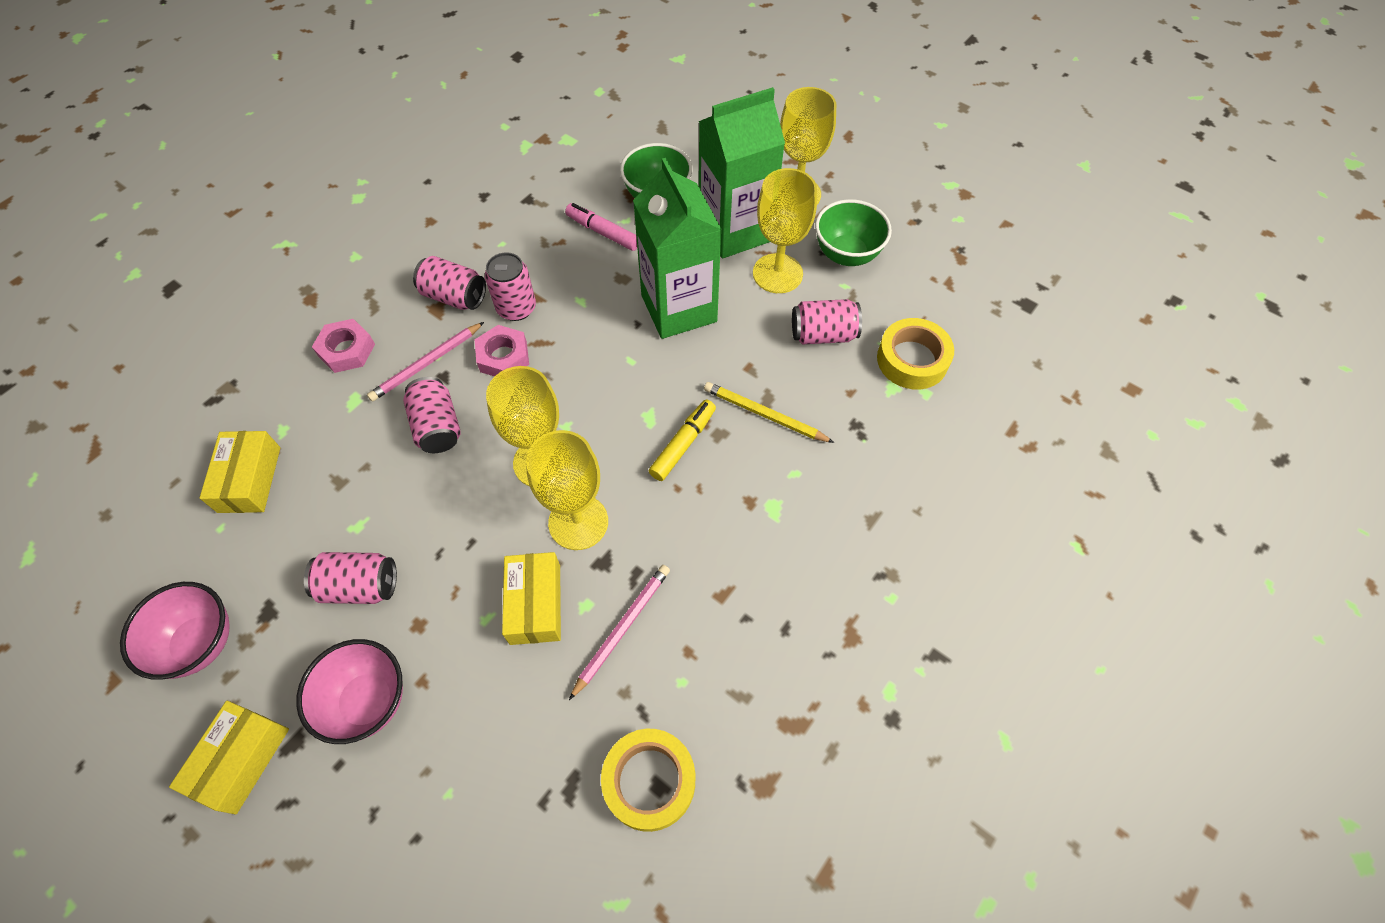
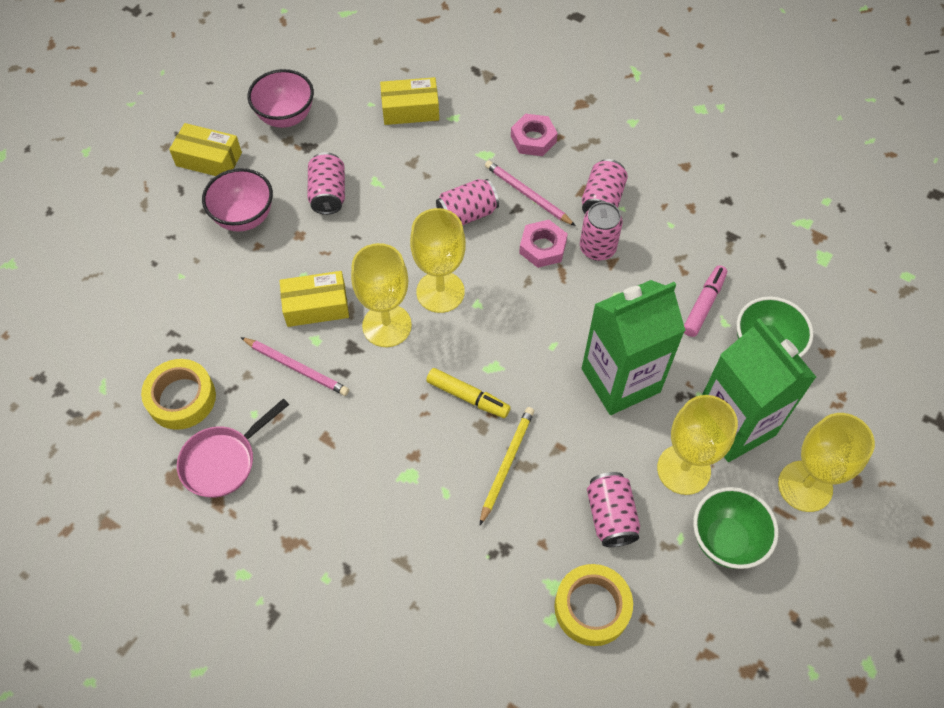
camera: 85 degrees right, 0 degrees up
none -> pink pan [177,398,289,498]

